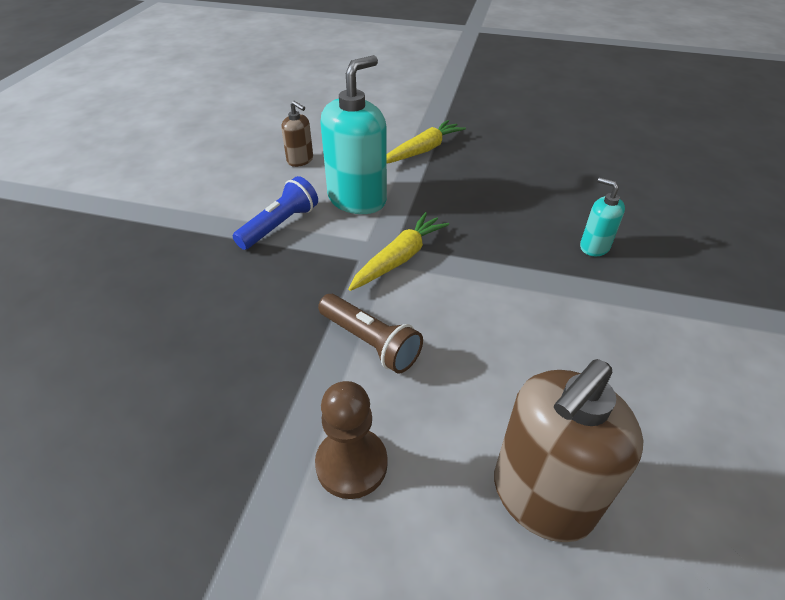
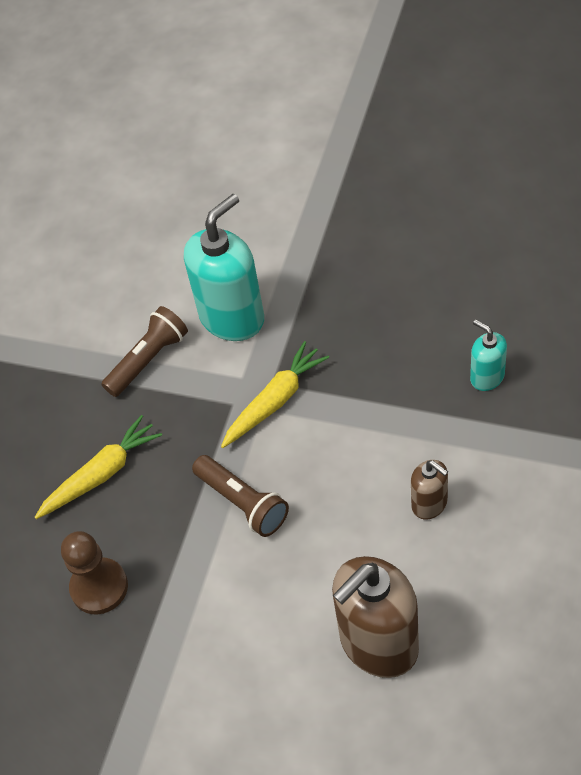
camera: 10 degrees right, 10 degrees up
blue flashlight [233,176,318,250] -> brown flashlight [101,306,188,397]
brown soap dispenser [281,101,313,167] -> brown soap dispenser moved to [411,460,448,520]
brown pawn [315,381,388,499] -> brown pawn moved to [61,531,128,615]
yellow carrot [387,120,466,163] -> yellow carrot moved to [34,415,162,519]

